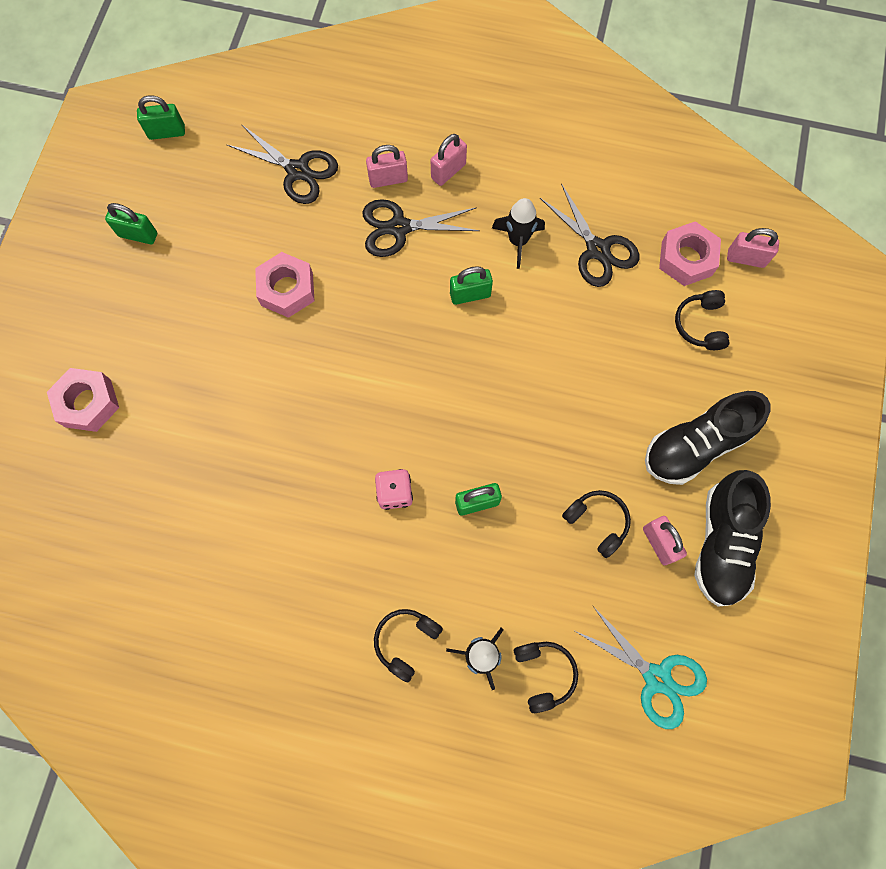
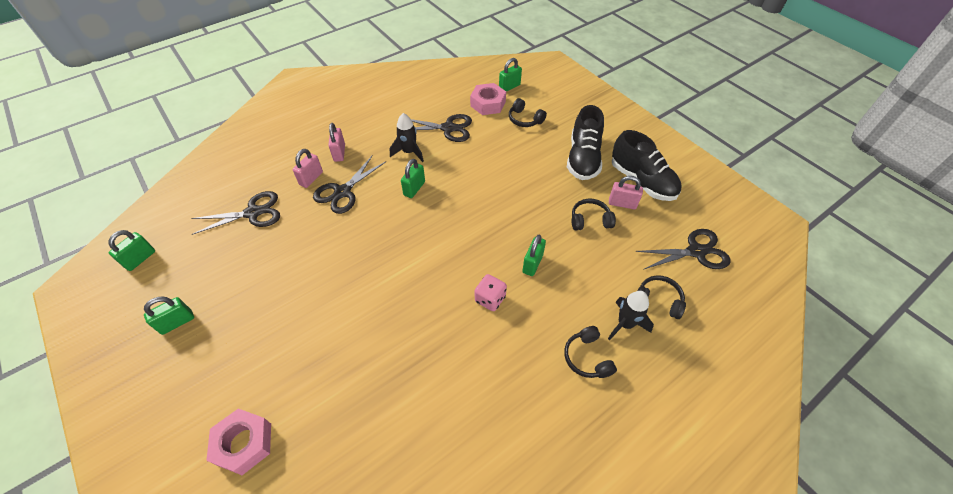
camera: 50 degrees left, 20 degrees down
pink nut [255,252,314,318] -> none
turquoise scissors [573,606,707,729] -> black scissors [635,229,730,270]
pink padlock [727,228,779,268] -> green padlock [499,58,522,92]

